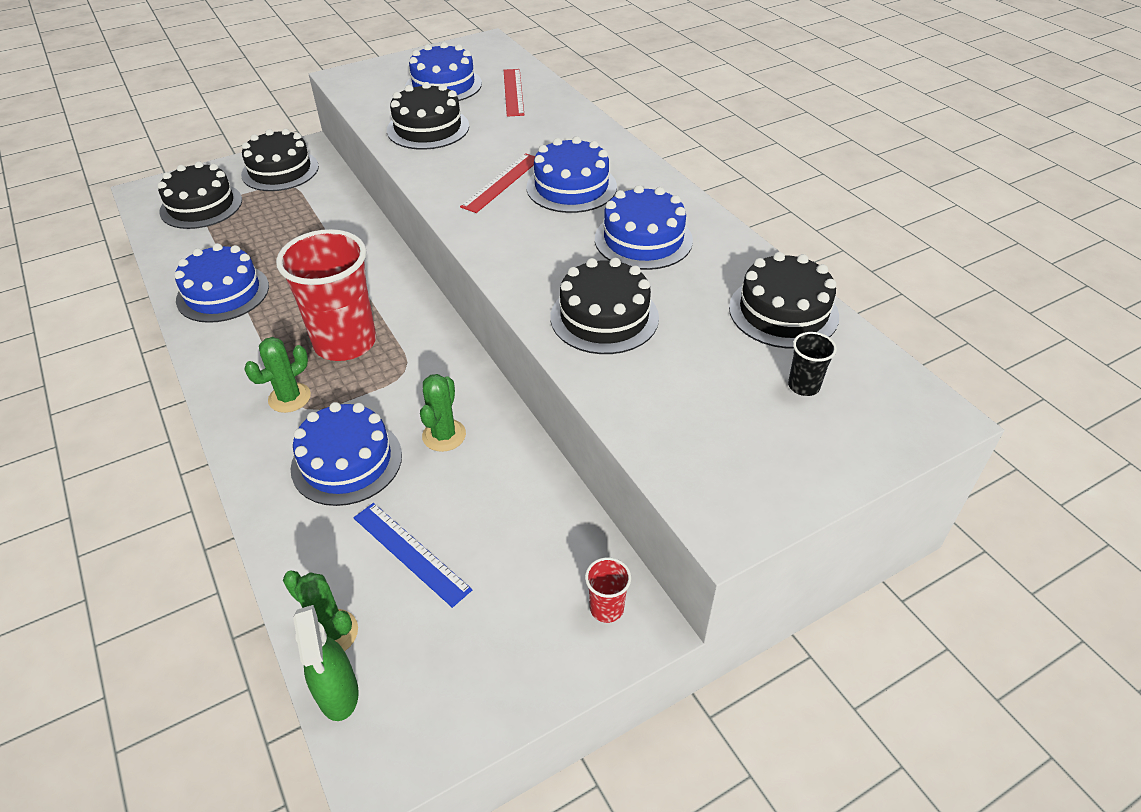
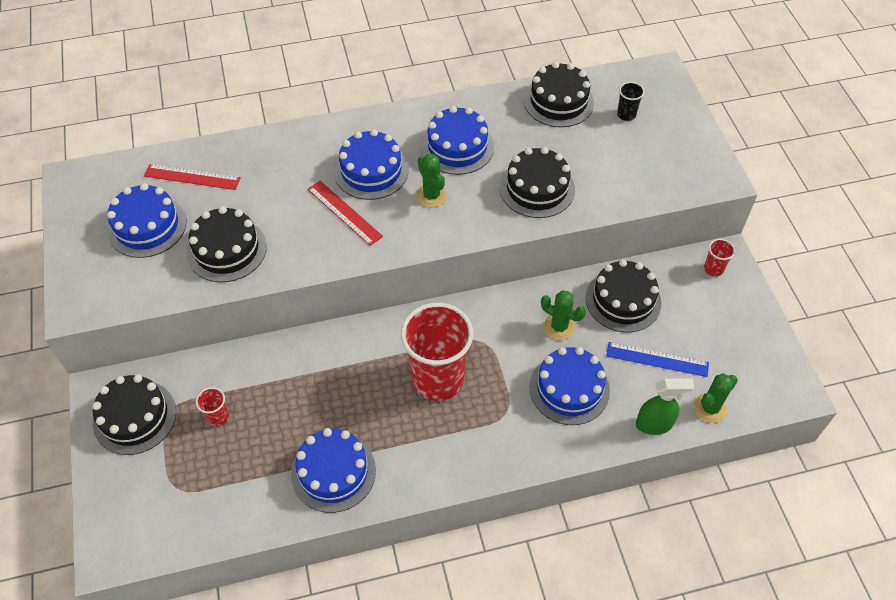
camera: 75 degrees left, 10 degrees up
black cake [157,161,242,229] -> black cake moved to [586,259,661,333]
green cactus [244,337,311,413] -> green cactus moved to [416,154,447,208]
green spray bottle [293,605,359,721] -> green spray bottle moved to [636,378,694,435]
blue ruler [353,503,472,608] -> blue ruler turned 45 degrees clockwise [606,342,709,377]
none -> red cup [196,387,229,427]

